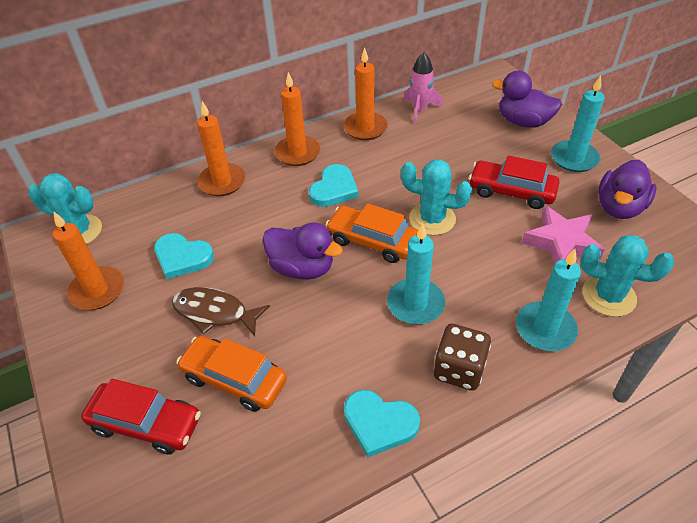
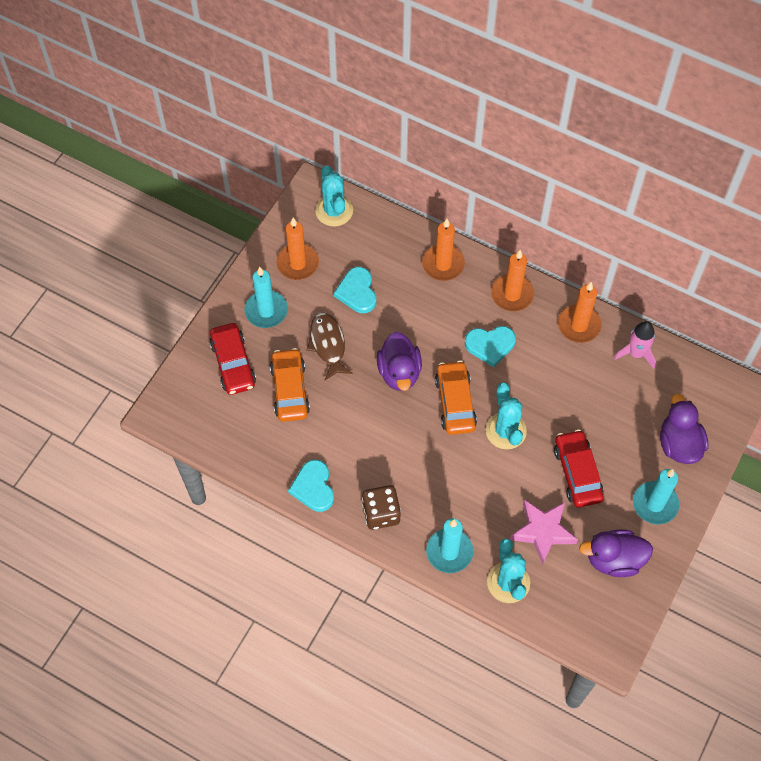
camera: 55 degrees right, 15 degrees up
turquoise candle [387,223,445,324] -> turquoise candle moved to [244,267,288,328]

